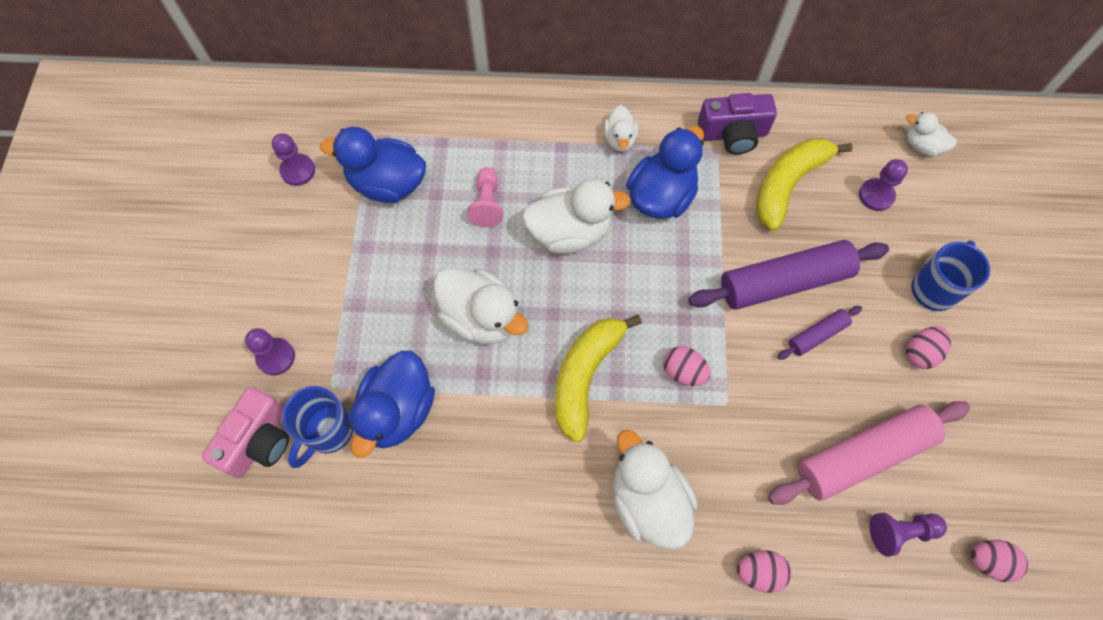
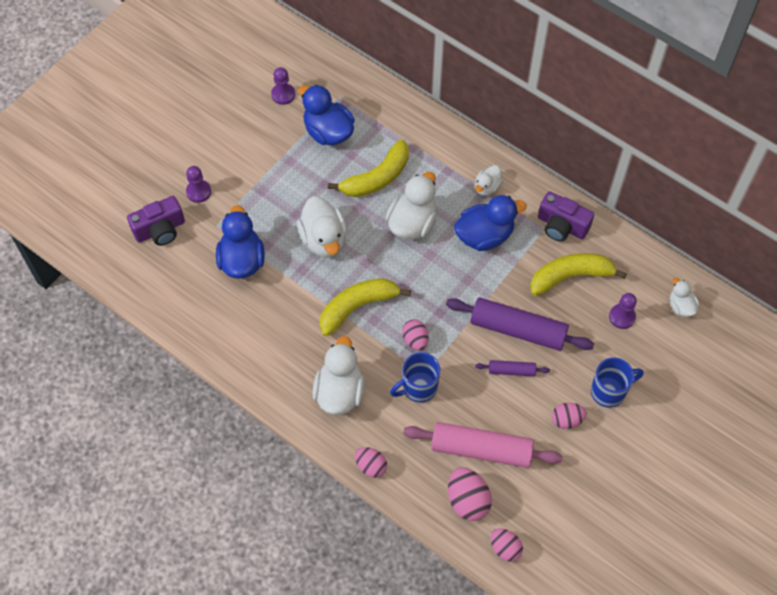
camera: 35 degrees right, 5 degrees down
pink camera [202,387,289,478] -> purple camera [127,196,185,246]
blue mug [282,386,353,468] -> blue mug moved to [390,352,440,402]
blue duck [349,351,435,458] -> blue duck turned 120 degrees clockwise [216,205,265,278]
pink pawn [467,167,503,227] -> yellow banana [328,139,409,197]
white duck [522,179,631,254] -> white duck turned 90 degrees counterclockwise [385,172,437,240]
purple pawn [869,513,947,557] -> pink egg [448,467,492,521]

